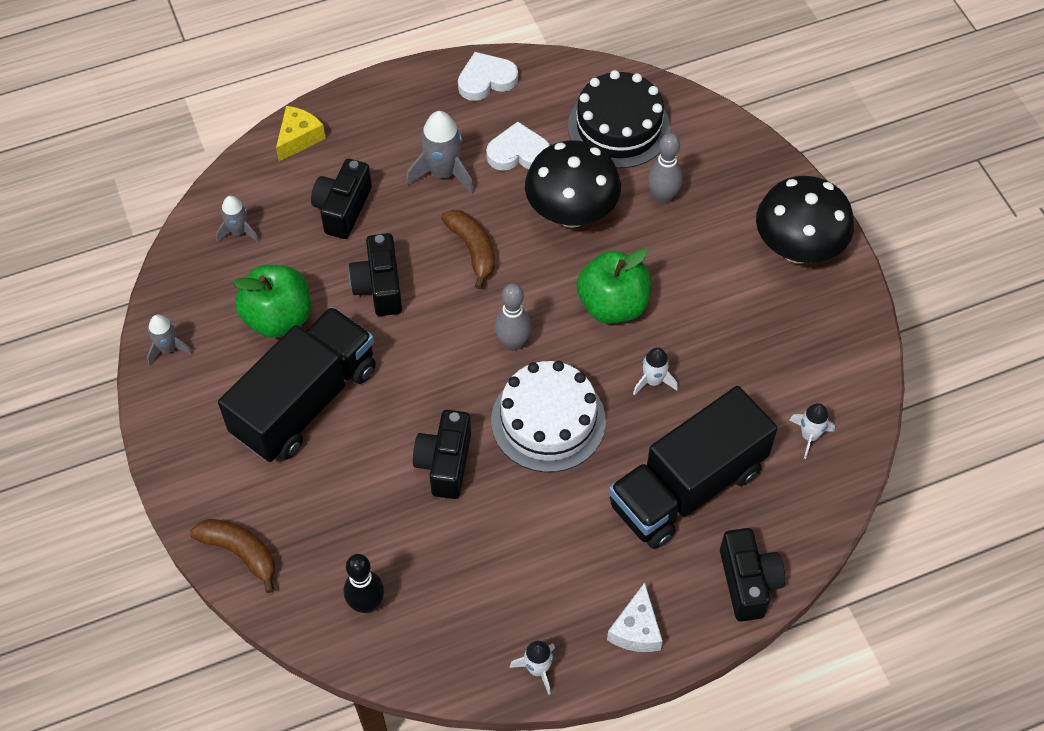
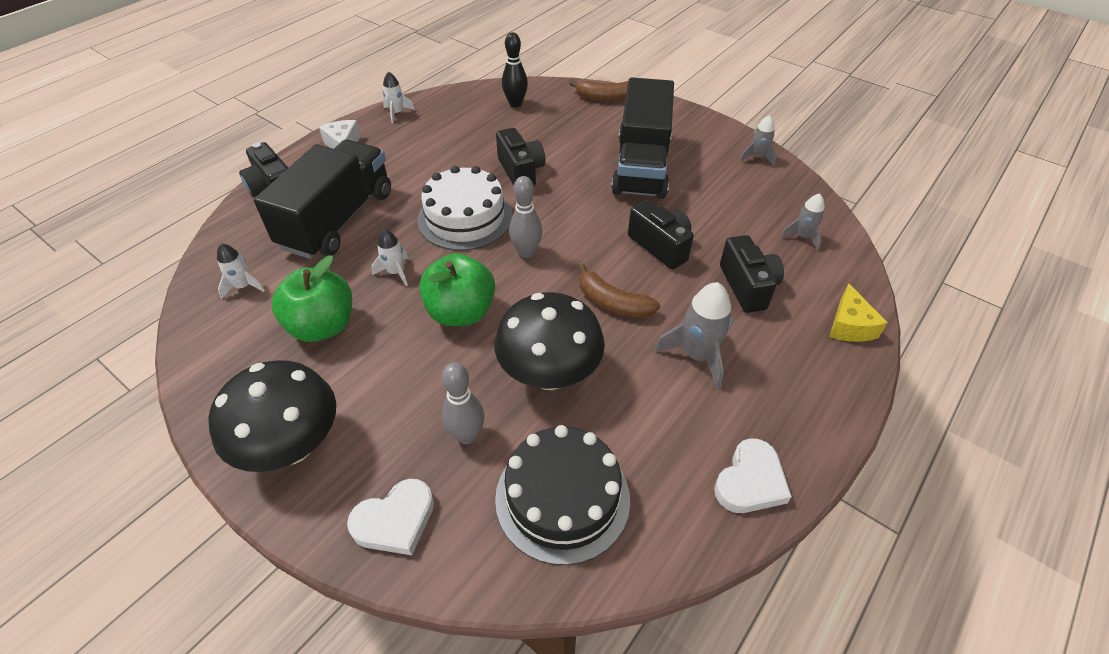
camera: 150 degrees right, 10 degrees down
green apple [233,265,311,338] -> green apple moved to [272,255,352,342]
white heart [486,122,550,171] -> white heart moved to [347,479,434,555]

